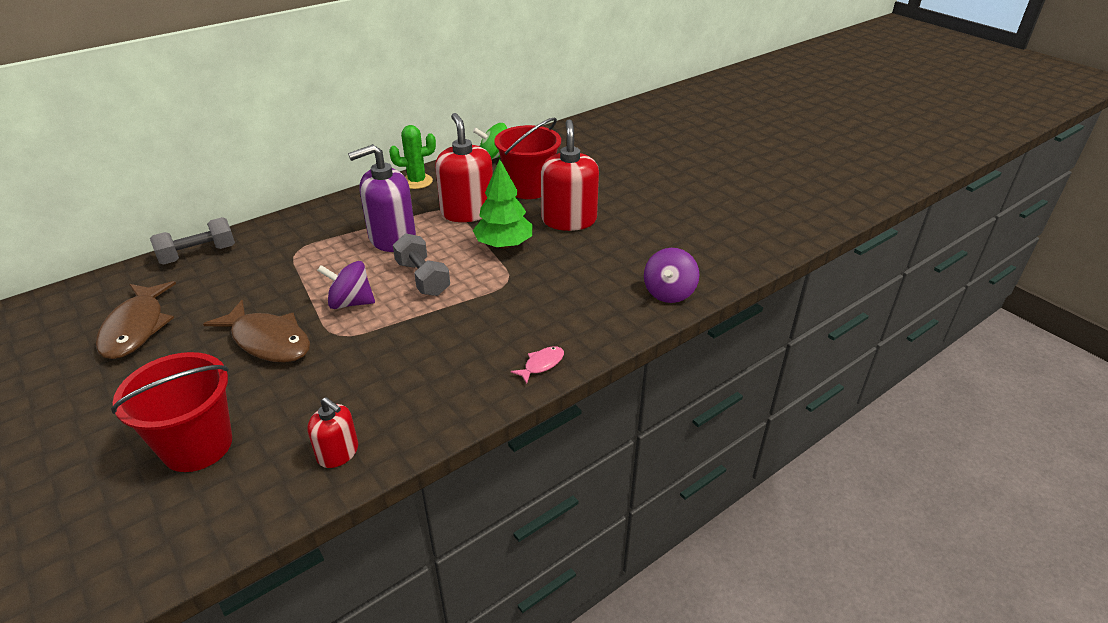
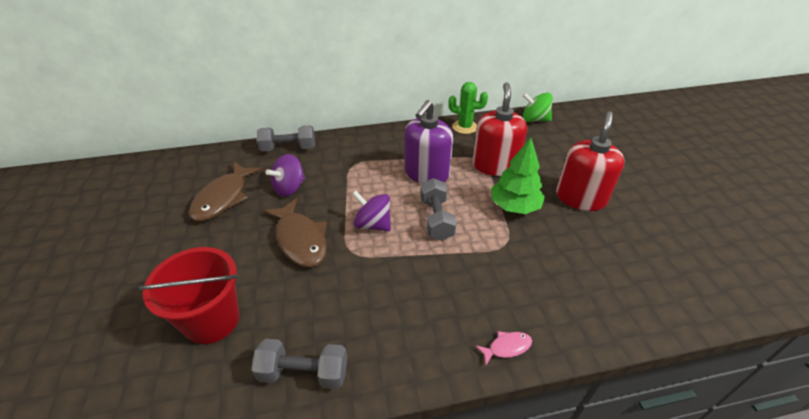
camera: 25 degrees right, 5 degrees up
red soap dispenser [307,397,358,468] -> grey dumbbell [251,339,347,389]
purple soap dispenser [348,144,416,252] -> purple soap dispenser turned 60 degrees counterclockwise [404,100,453,184]
red bucket [494,117,561,199] -> none
purple spinning top [644,248,699,303] -> purple spinning top moved to [265,154,305,197]

